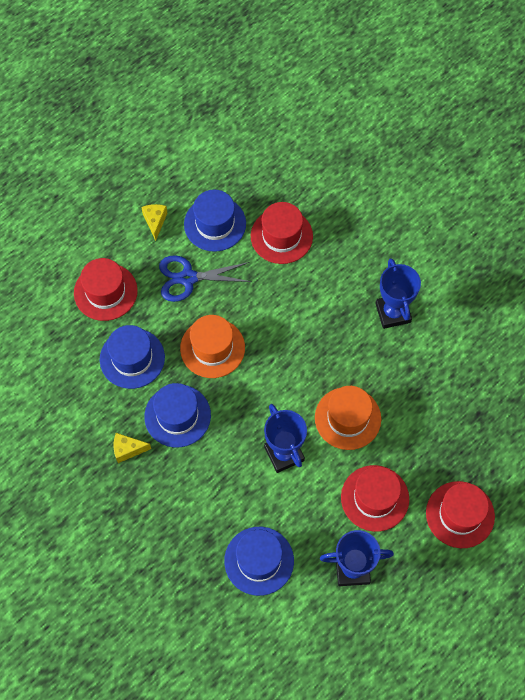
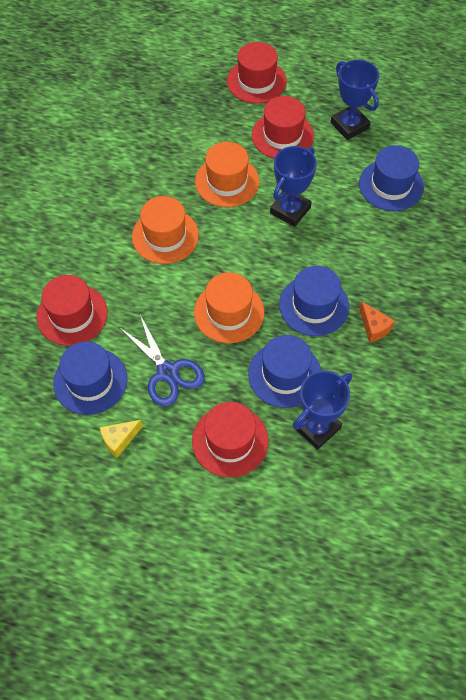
camera: 120 degrees left, 5 degrees down
yellow cheese [114,433,151,463] -> orange cheese [359,301,395,343]
blue trophy [375,258,421,329] -> blue trophy moved to [293,370,352,450]
none -> orange hat [132,196,199,264]

